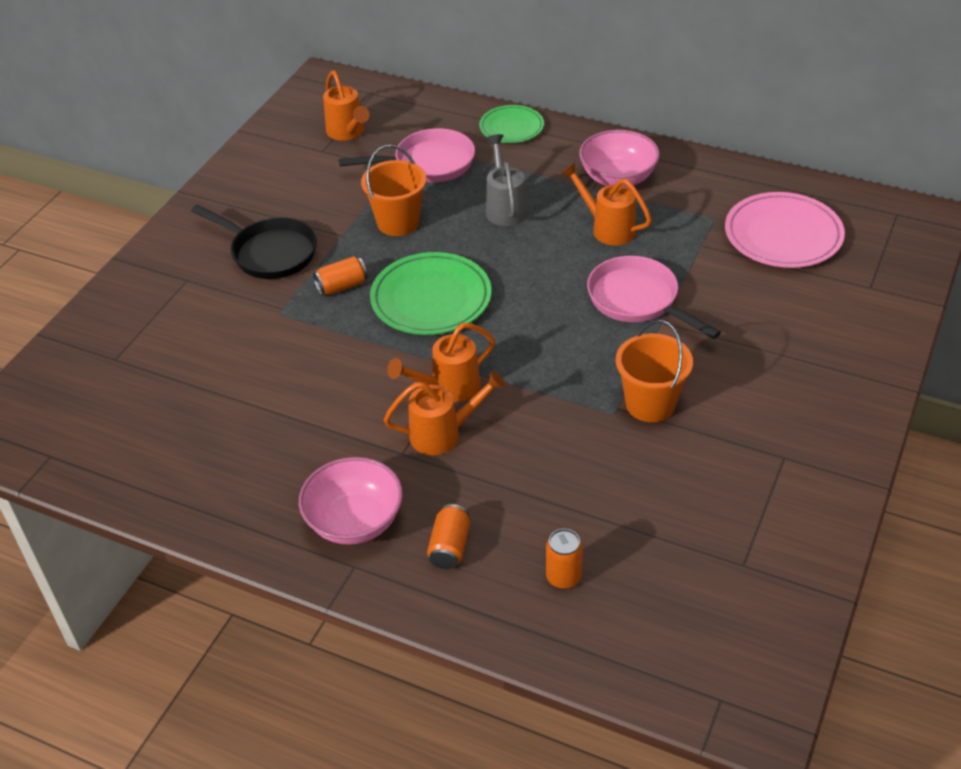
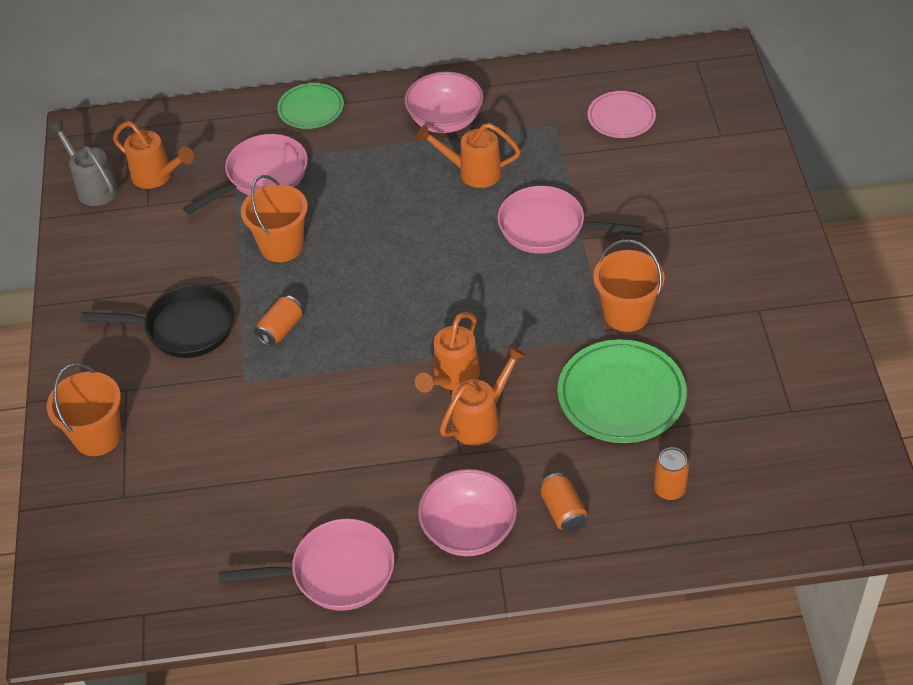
camera: 30 degrees left, 5 degrees up
green plate [370,252,491,335] -> green plate moved to [557,339,687,443]
grey watering can [486,134,528,226] -> grey watering can moved to [48,121,119,206]
pink plate [725,192,845,268] -> pink plate [588,91,656,138], size x0.62
none -> orange bucket [47,363,122,456]
none -> pink pan [219,519,394,611]

